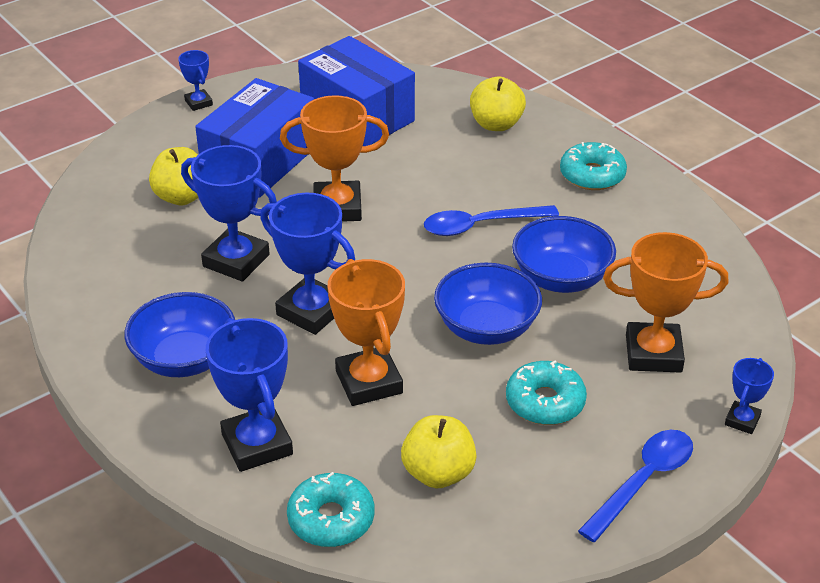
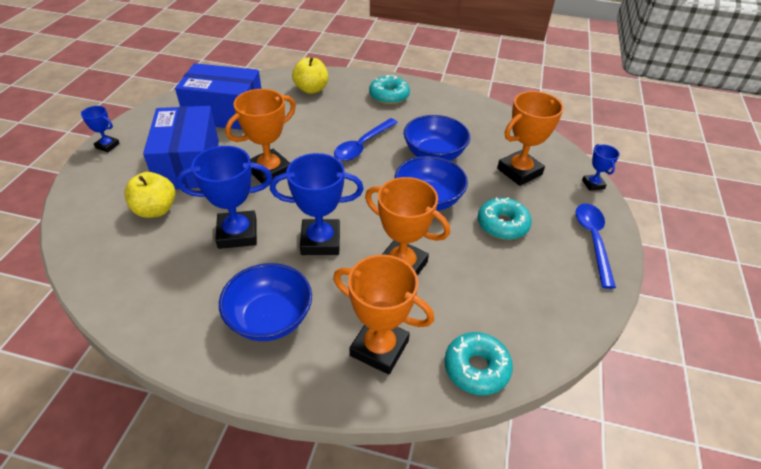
camera: 40 degrees left, 5 degrees up
blue trophy [206,318,293,472] -> orange trophy [333,255,434,374]
yellow apple [401,415,477,488] -> none

